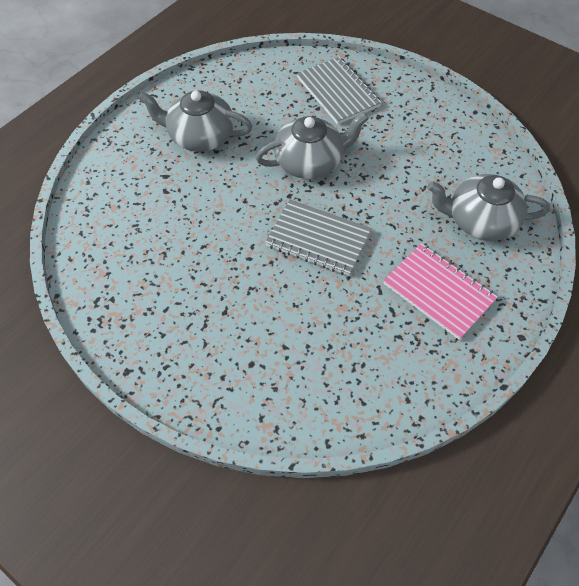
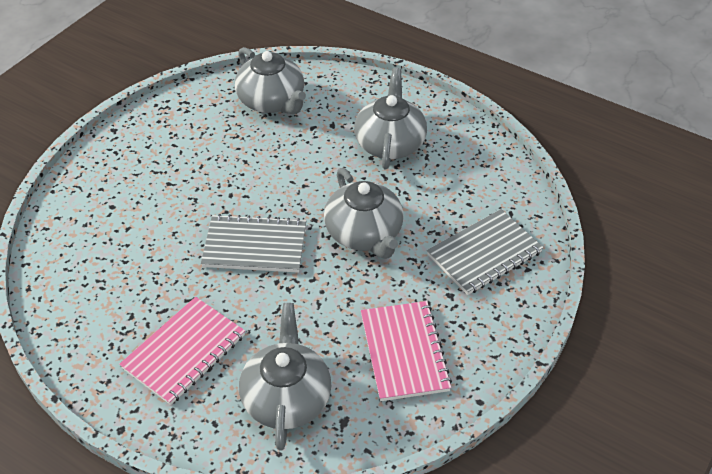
camera: 85 degrees right, 10 degrees down
grey notebook [265,199,372,276] -> grey notebook turned 75 degrees clockwise [201,214,306,273]
none -> grey teapot [235,47,306,115]
none -> pink notebook [361,301,452,401]

